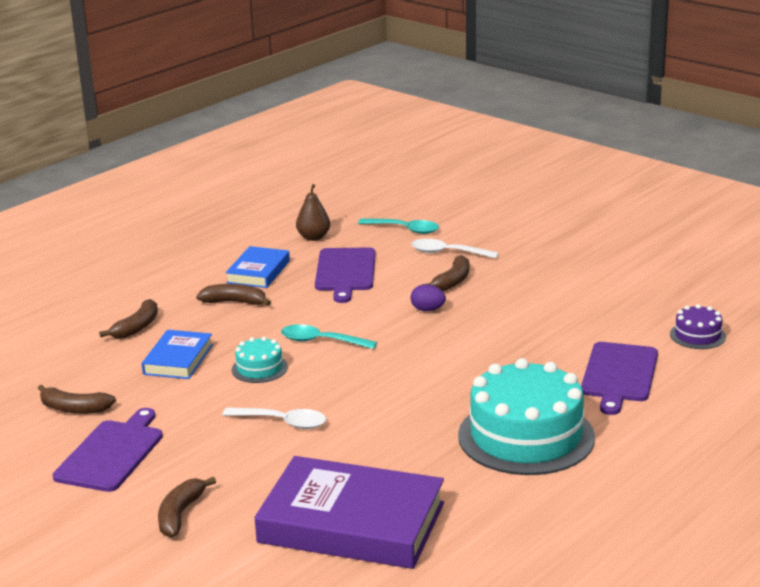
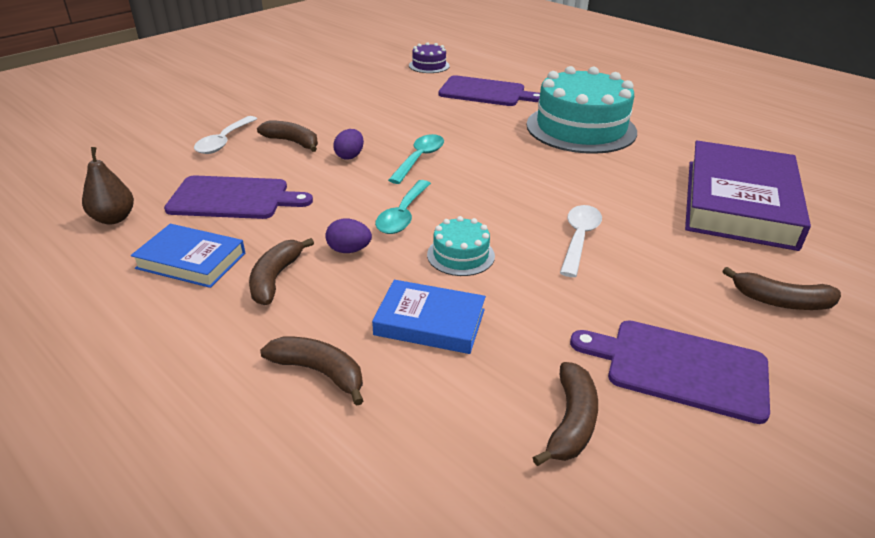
camera: 90 degrees left, 10 degrees up
turquoise spoon [358,218,439,234] -> turquoise spoon moved to [388,134,444,184]
none -> purple egg [325,219,372,253]

